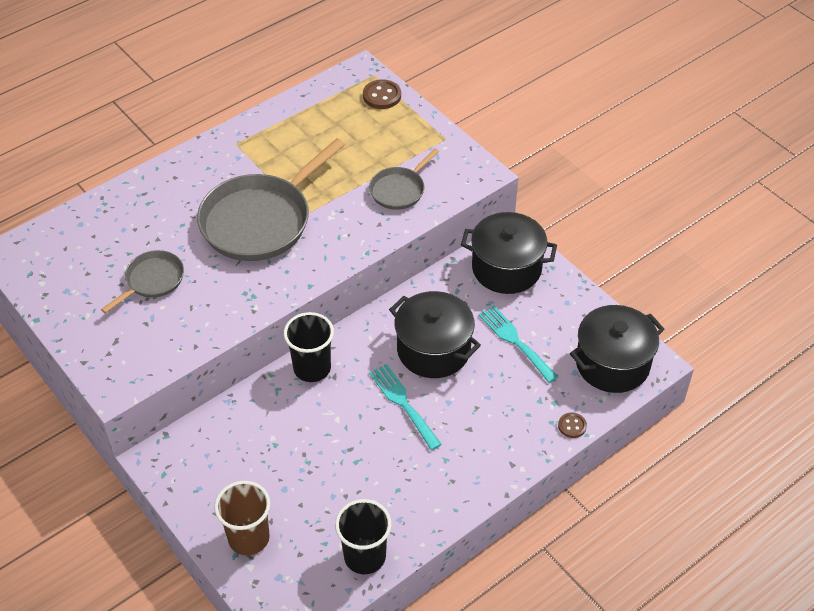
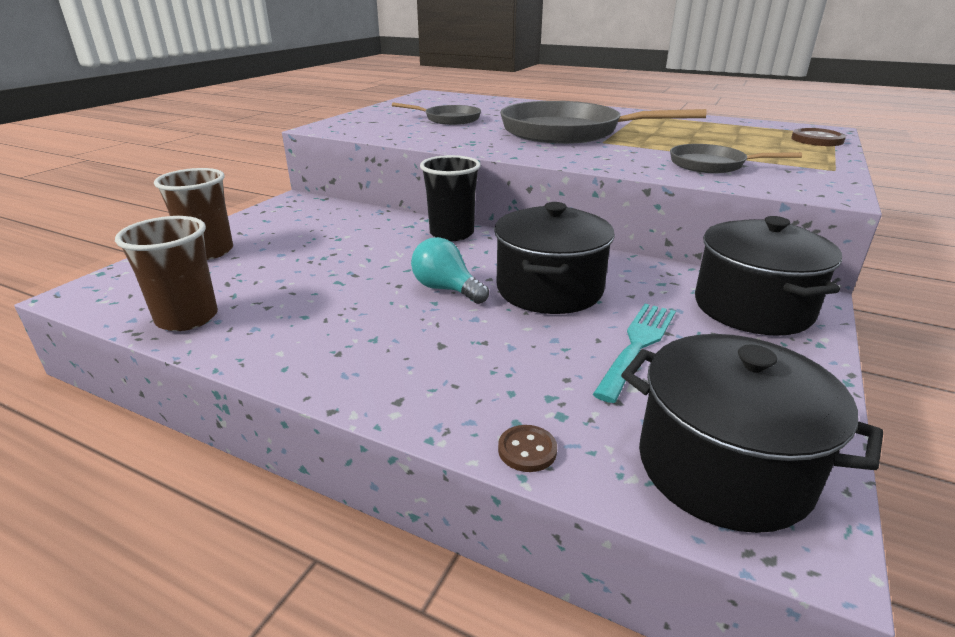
camera: 65 degrees right, 20 degrees down
black cup [335,499,391,574] -> brown cup [115,216,218,331]
turquoise fork [369,364,442,450] -> turquoise light bulb [411,237,489,304]

